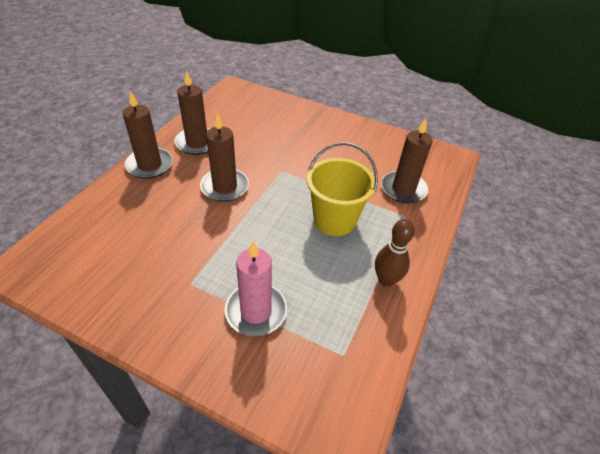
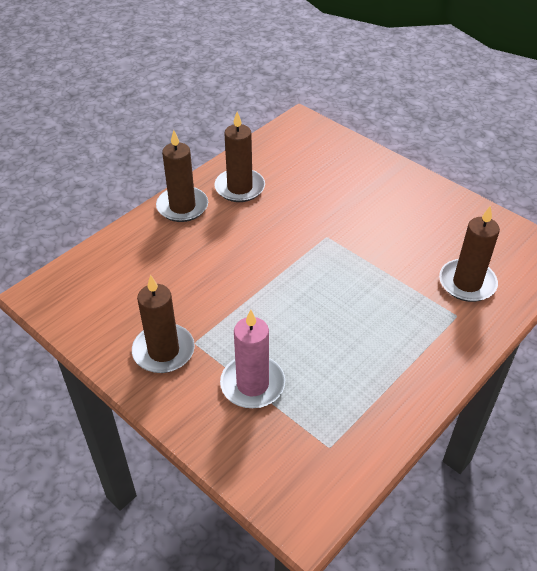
camera: 20 degrees right, 0 degrees up
brown candle [200,113,249,202] -> brown candle moved to [132,275,195,373]
yellow bucket [306,142,378,236] -> none
brown bowling pin [375,219,415,287] -> none

